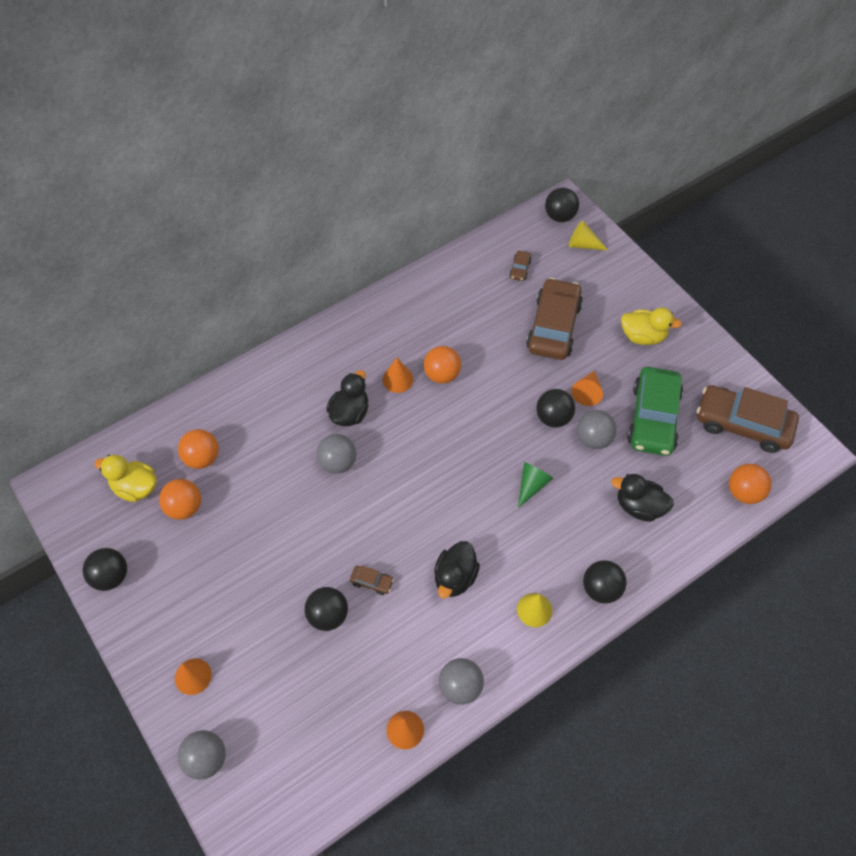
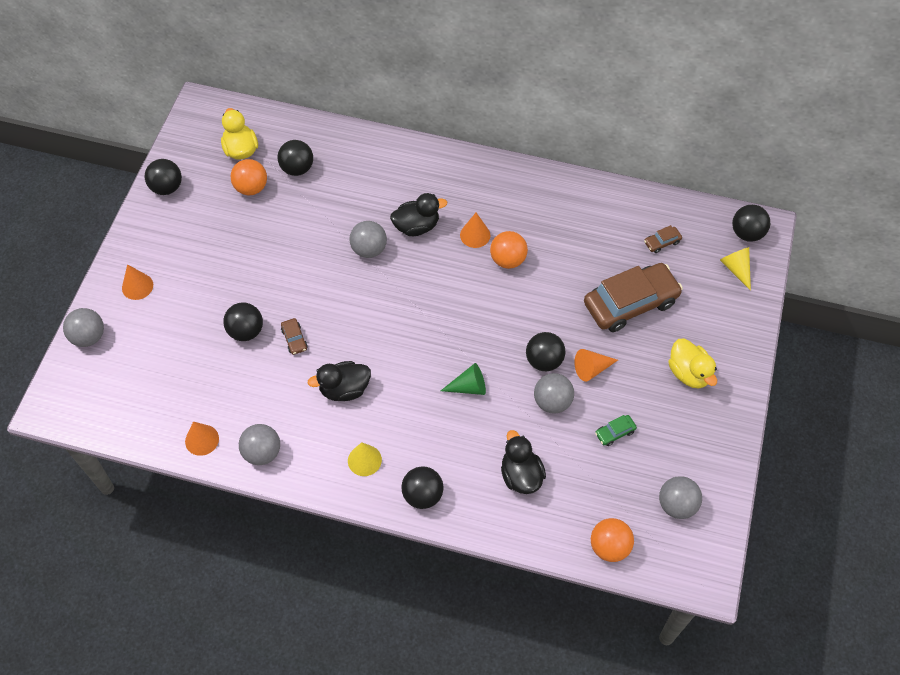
camera: 50 degrees right, 0 degrees up
orange ball [178,429,219,469] -> black ball [277,140,313,176]
green car [627,367,683,456] -> green car [595,415,637,446], size x0.40
brown car [697,385,799,453] -> grey ball [659,476,702,519]

